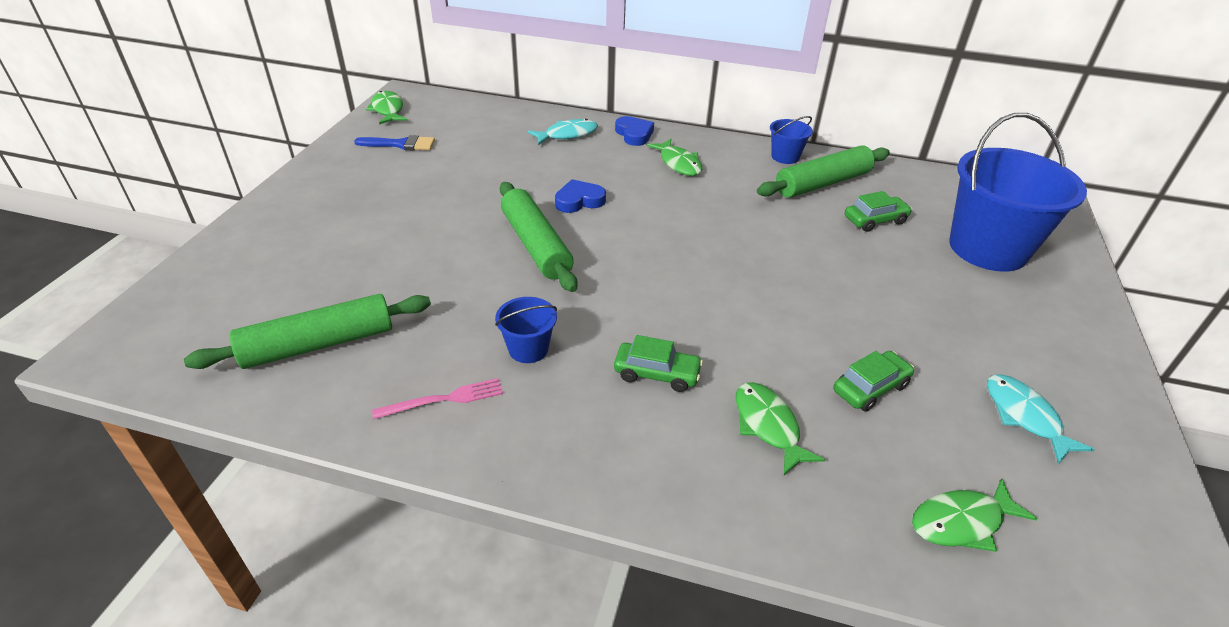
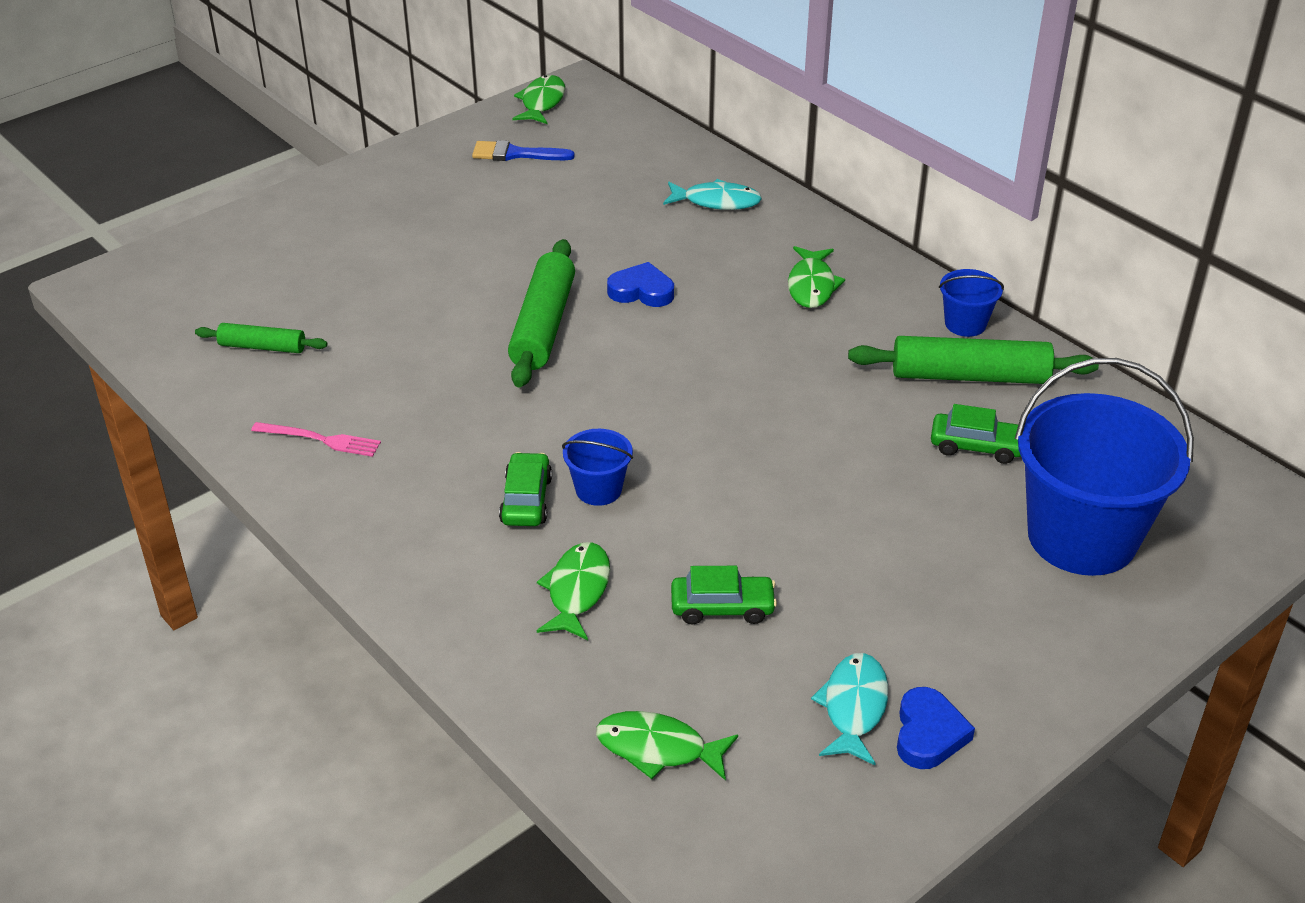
camera: 35 degrees right, 0 degrees up
green rolling pin [184,294,431,369] -> green rolling pin [195,323,327,353], size x0.56
blue brush [354,135,435,151] -> blue brush turned 150 degrees clockwise [472,140,575,161]
blue bucket [495,297,557,363] -> blue bucket moved to [562,429,633,506]
green car [614,335,703,392] -> green car turned 135 degrees counterclockwise [499,452,552,526]
blue heart [615,116,654,146] -> blue heart moved to [897,687,975,769]

